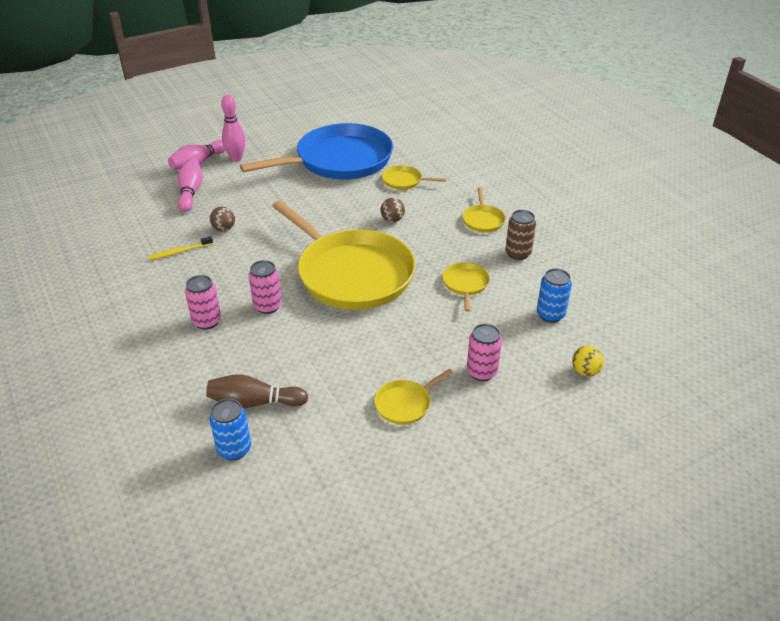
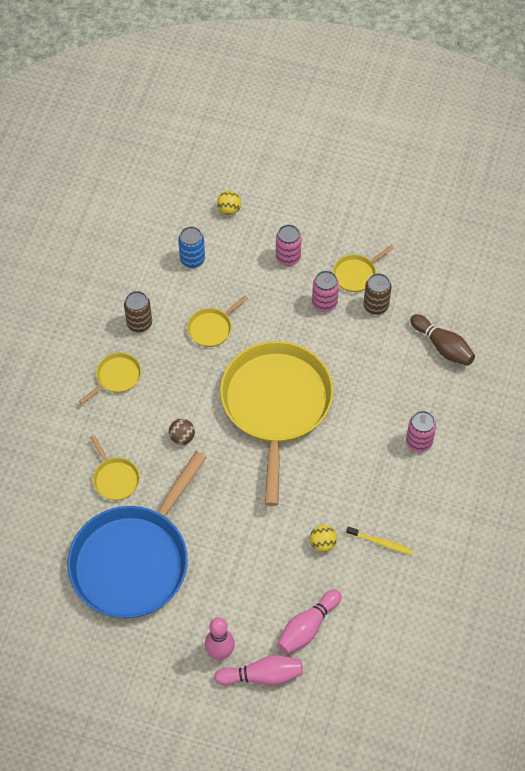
camera: 135 degrees left, 20 degrees up
blue can [209,398,251,460] -> none
brown ball [210,207,235,232] -> yellow ball [310,525,337,552]
blue pan [240,123,393,180] -> blue pan turned 75 degrees counterclockwise [68,451,207,618]
pink can [249,260,282,314] -> pink can moved to [312,271,339,312]
yellow pan [374,369,453,425] -> yellow pan turned 135 degrees clockwise [333,245,394,292]
none -> brown can [364,273,392,315]

